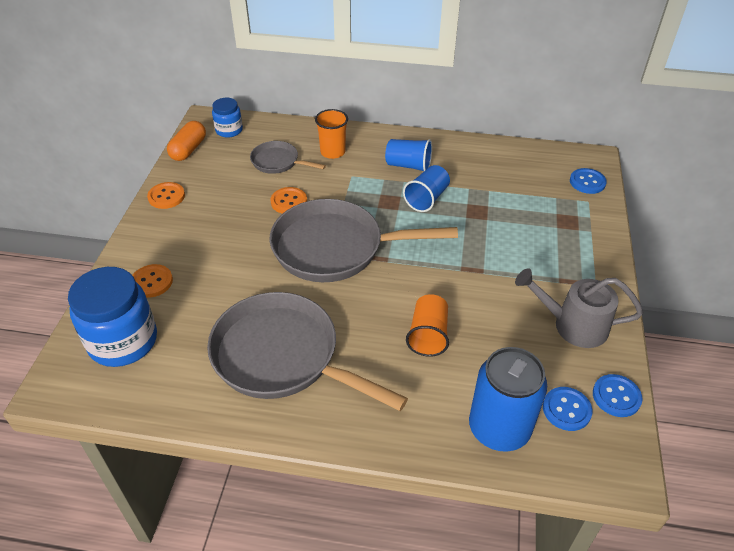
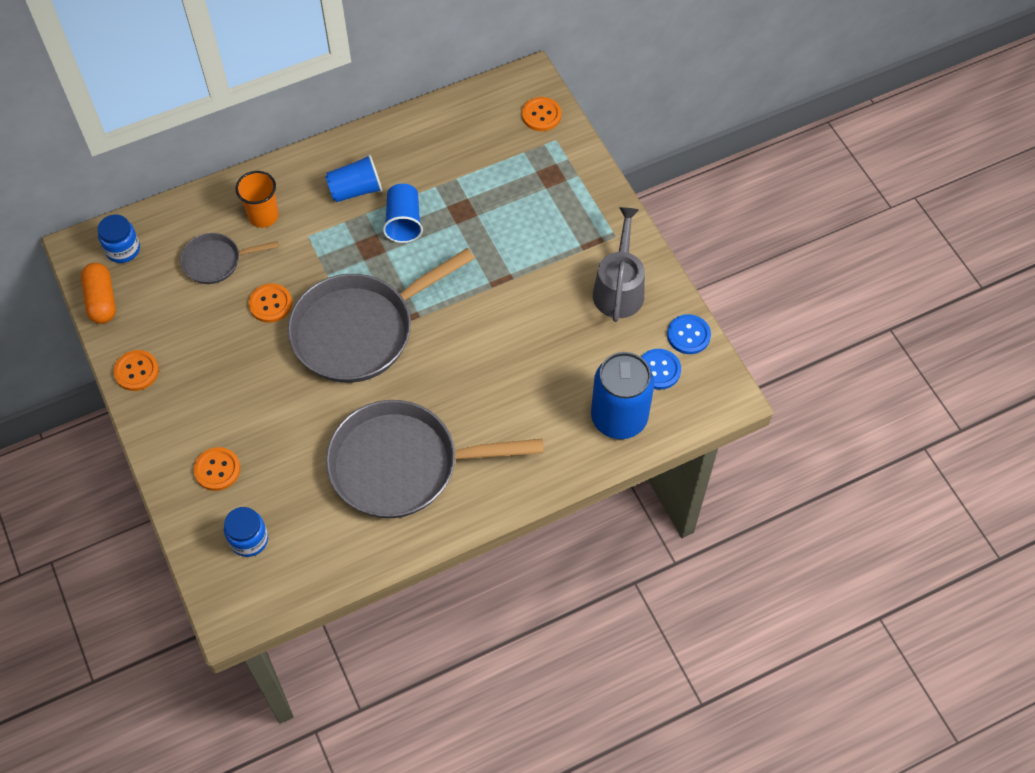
camera: 35 degrees left, 15 degrees up
blue jar [68,267,157,367] -> blue jar [224,507,268,557], size x0.54
orange cup [406,294,449,357] -> none
grey watering can [515,268,643,348] -> grey watering can turned 120 degrees clockwise [593,207,645,322]
blue button [570,168,607,194] -> orange button [522,97,561,131]

